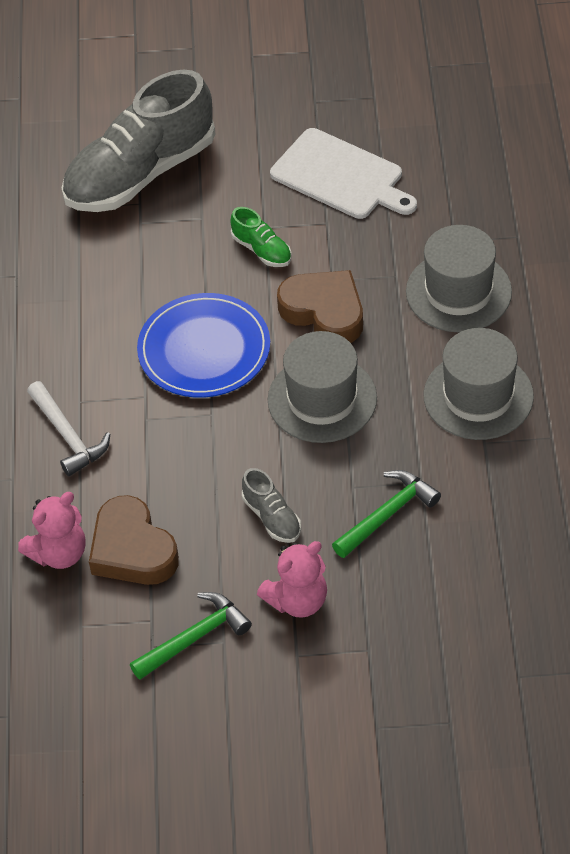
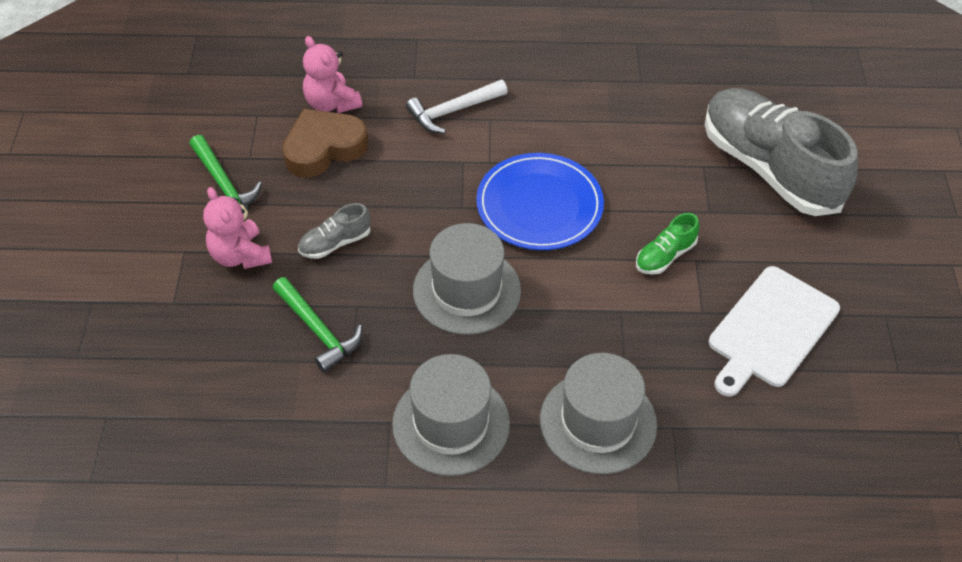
camera: 90 degrees right, 0 degrees up
brown heart [277,270,363,343] -> none

